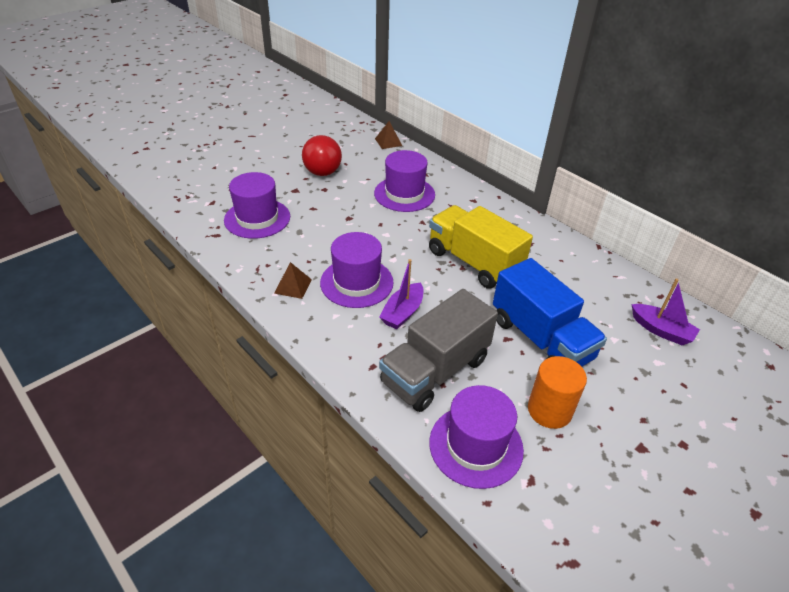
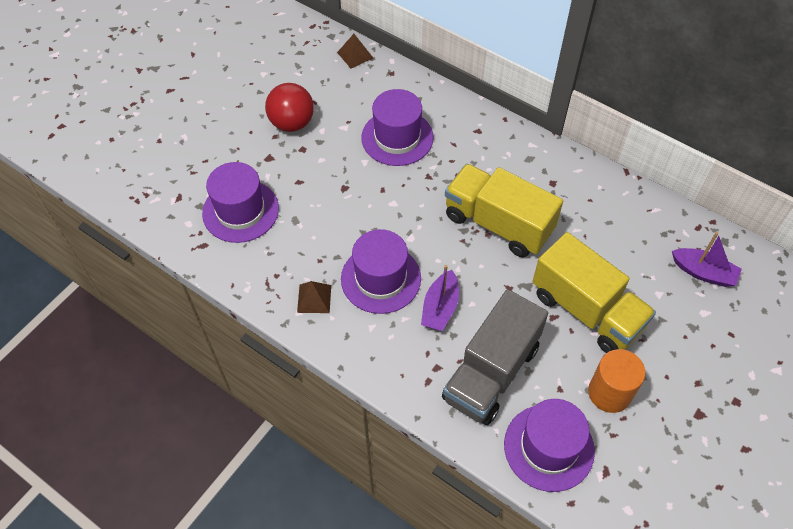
camera: 10 degrees left, 15 degrees up
blue truck [493,258,607,367] -> yellow truck [532,232,656,353]

